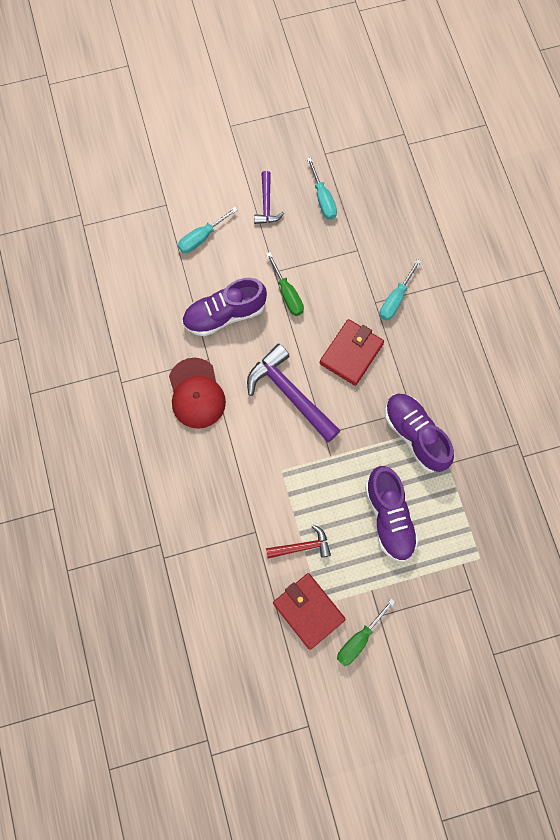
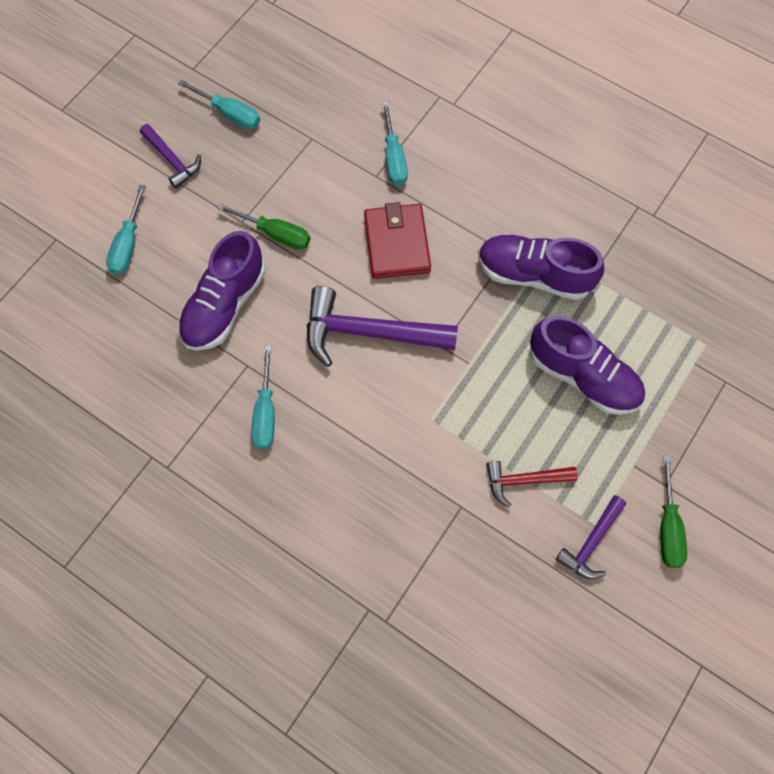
camera: 40 degrees left, 5 degrees down
red cap [169,358,226,429] -> turquoise screwdriver [251,345,275,449]
red hammer [266,525,331,558] -> red hammer turned 135 degrees counterclockwise [486,461,578,507]
red wallet [273,573,346,650] -> purple hammer [556,495,626,579]

